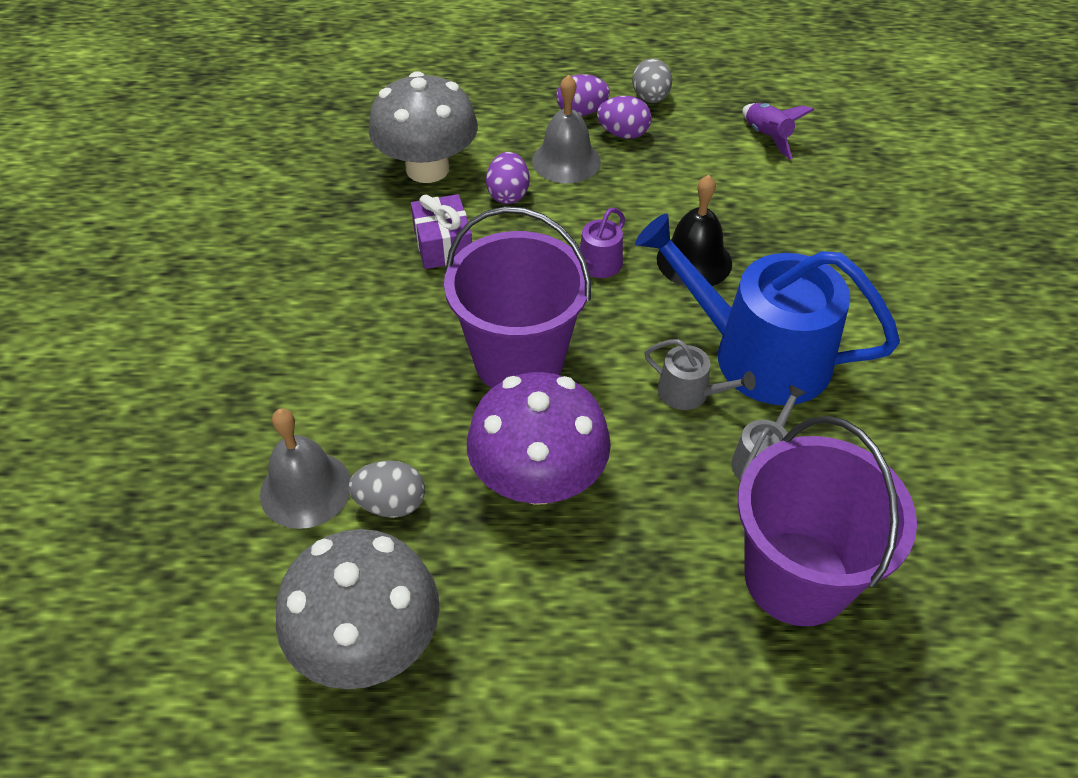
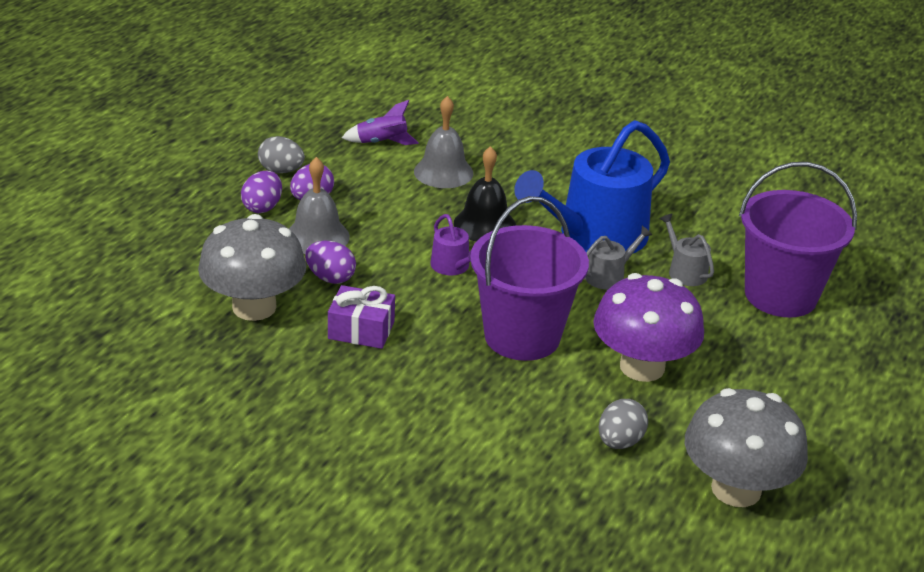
camera: 65 degrees left, 15 degrees down
grey bell [260,408,351,529] -> grey bell moved to [414,96,474,188]

